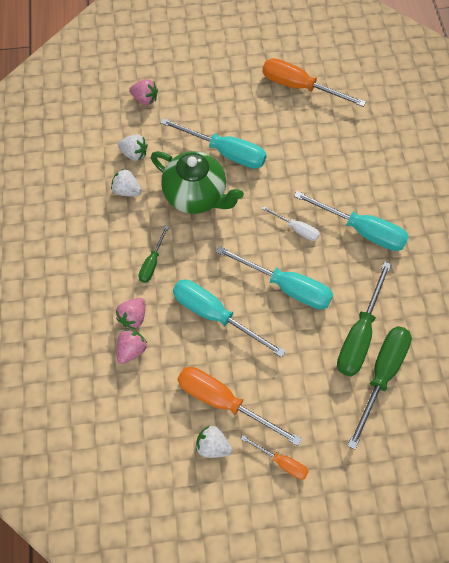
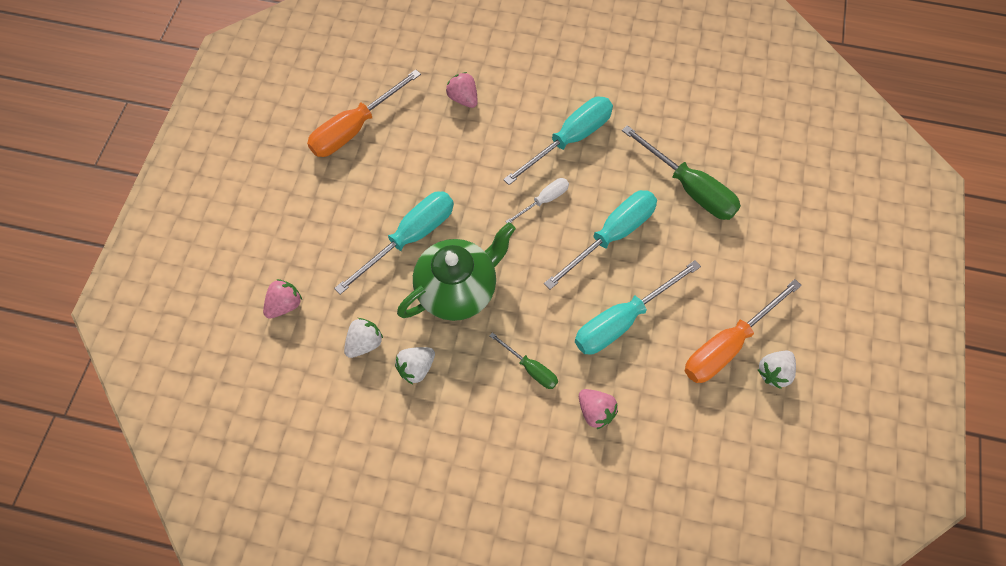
camera: 70 degrees left, 0 degrees up
pink strawberry [117,330,147,364] -> pink strawberry moved to [446,72,478,108]
orange screwdriver [241,435,309,480] -> none
green screwdriver [348,326,412,449] -> none

